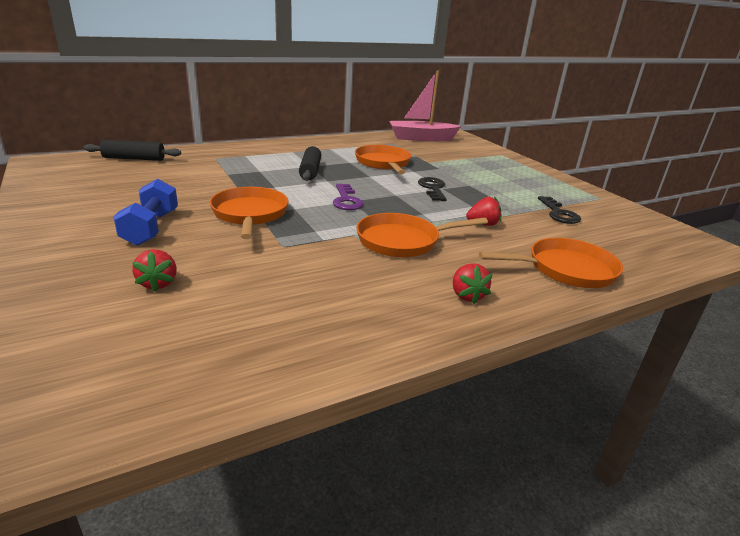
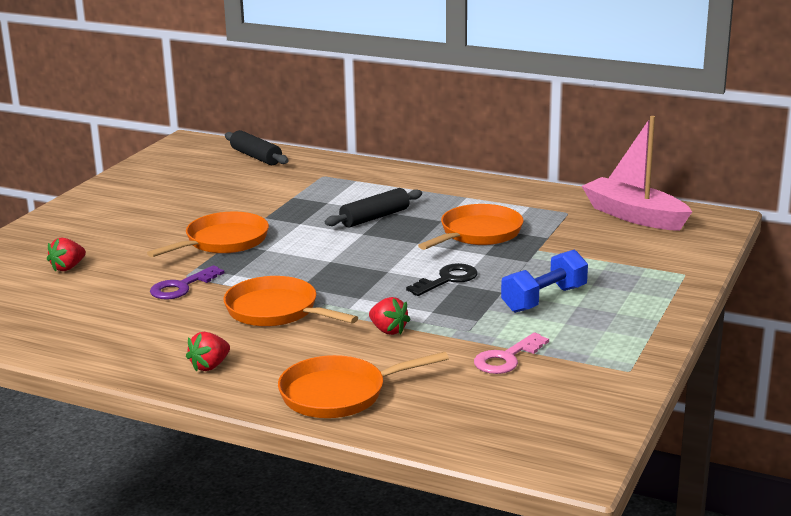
camera: 55 degrees right, 5 degrees down
blue dumbbell [113,179,178,246] -> blue dumbbell moved to [501,250,588,313]
purple key [333,184,364,210] -> purple key moved to [150,265,224,300]
orange pan [479,238,623,288] -> orange pan turned 120 degrees clockwise [278,352,449,418]
black key [538,196,581,224] -> pink key [474,332,549,374]

